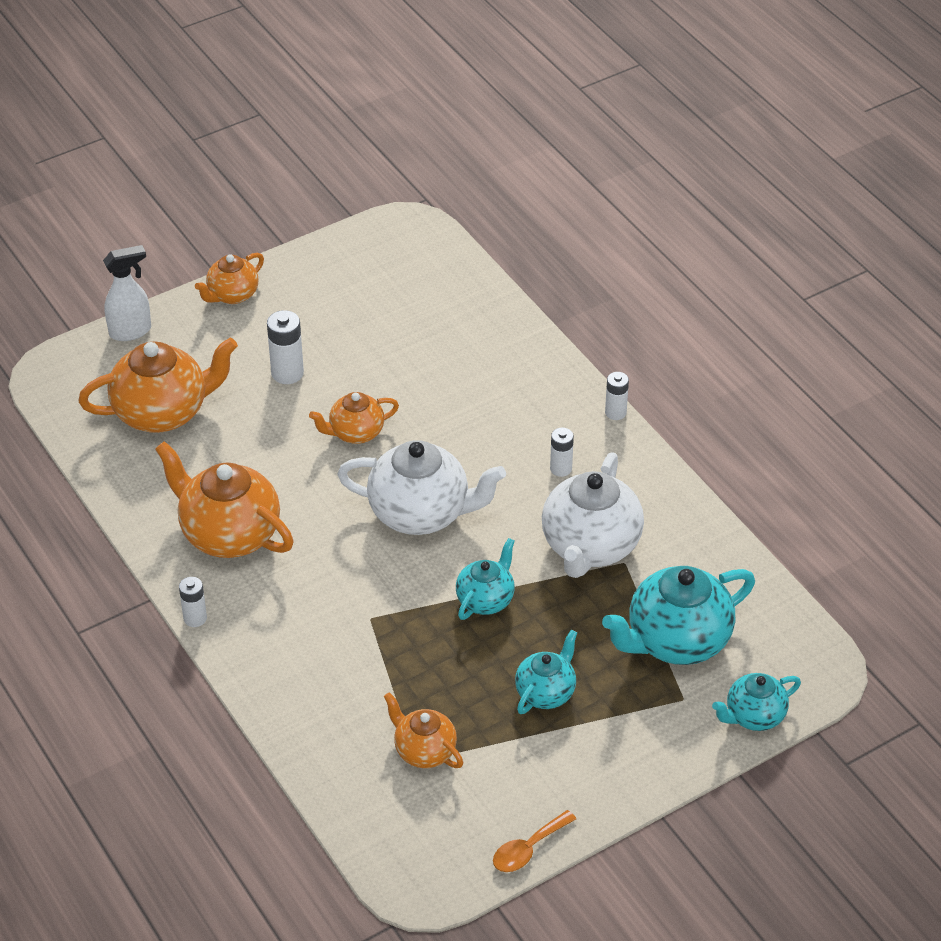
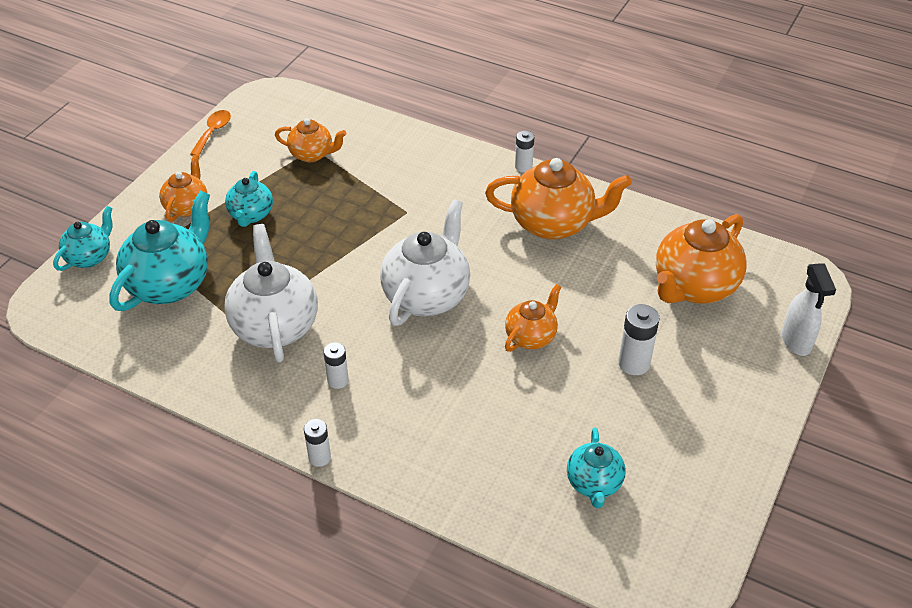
camera: 150 degrees right, 0 degrees up
white spray bottle [103,245,151,341] -> white spray bottle turned 45 degrees counterclockwise [782,263,836,356]
orange teapot [195,253,264,304] -> orange teapot moved to [159,155,207,222]
white teapot [337,440,506,535] -> white teapot turned 135 degrees clockwise [380,199,470,326]
turquoise teapot [456,538,515,620] -> turquoise teapot moved to [567,428,626,508]

